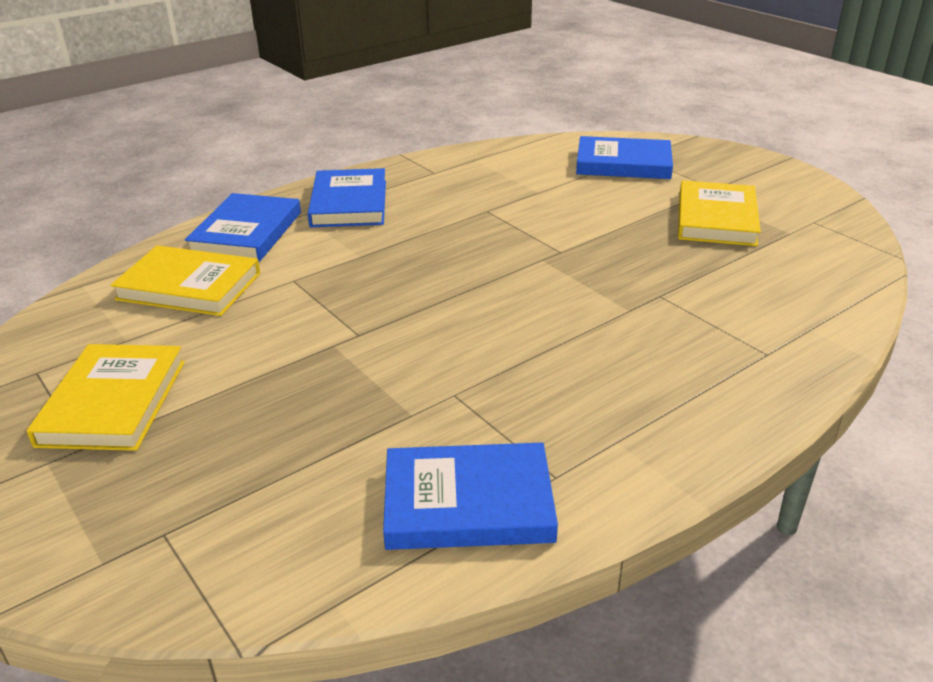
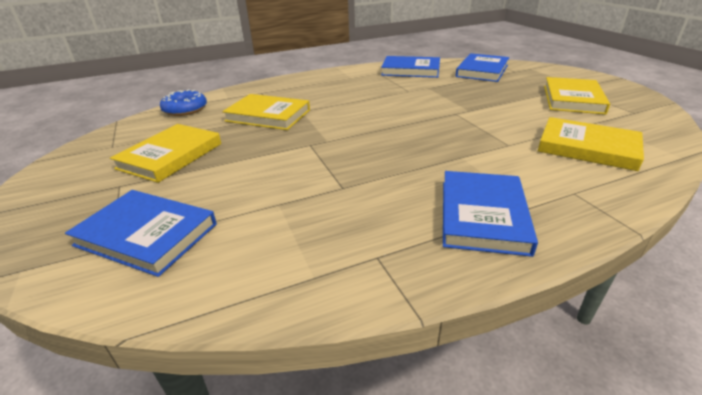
camera: 165 degrees left, 0 degrees up
blue book [185,193,301,262] -> blue book moved to [456,53,509,82]
none -> blue donut [160,89,207,116]
none -> yellow book [222,94,310,130]

